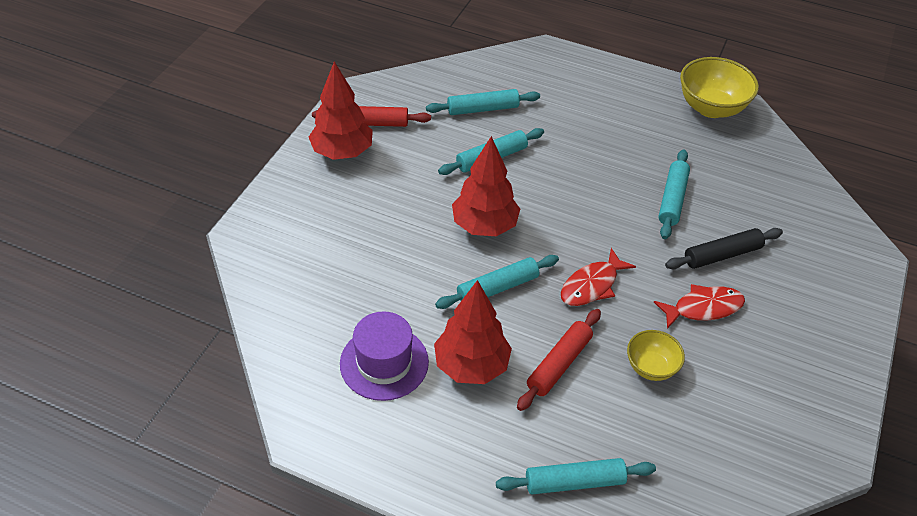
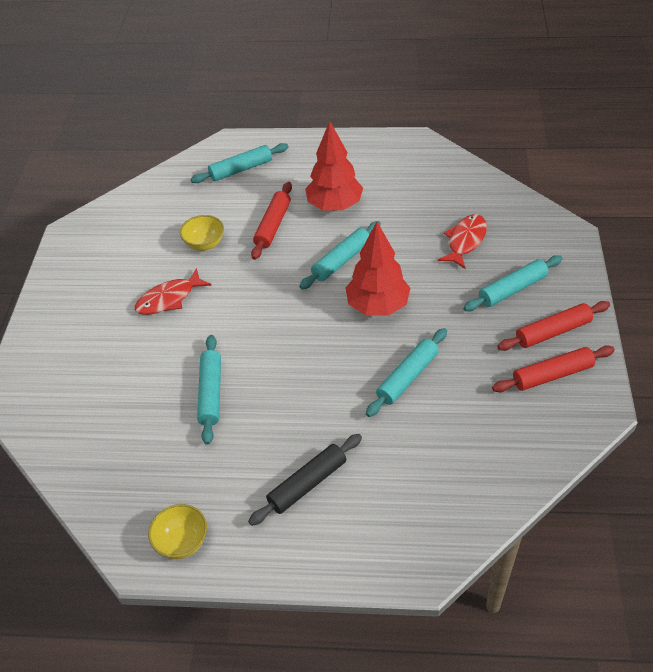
camera: 165 degrees right, 0 degrees up
red tree [309,62,373,160] -> red rolling pin [497,301,610,351]
purple hat [340,311,429,401] -> none
turquoise rolling pin [426,89,540,115] -> turquoise rolling pin moved to [463,255,563,311]
red fish [561,248,636,306] -> red fish moved to [438,214,487,269]
black rolling pin [665,228,783,269] -> black rolling pin moved to [248,434,362,526]
yellow bowl [680,57,759,118] -> yellow bowl [148,504,207,559], size x0.58

